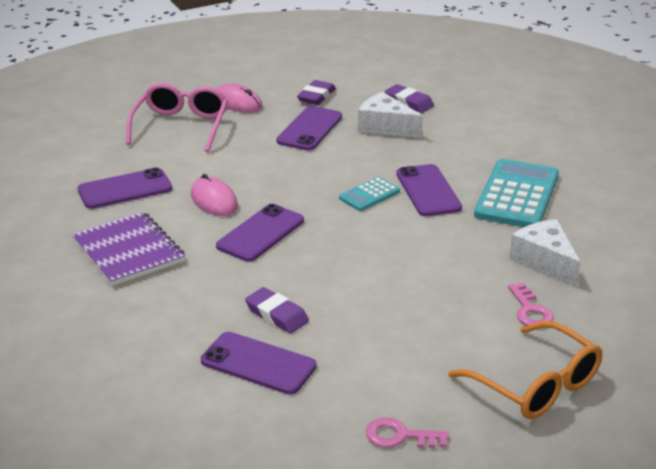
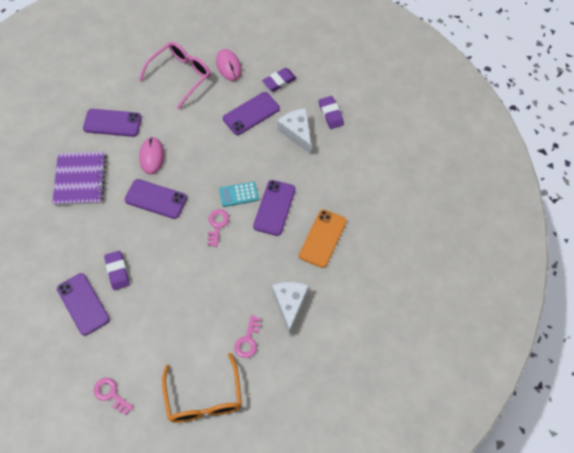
camera: 30 degrees right, 30 degrees up
purple phone [216,204,304,262] -> purple phone turned 45 degrees clockwise [125,179,187,219]
turquoise calculator [474,159,559,227] -> orange phone [299,209,347,268]
none -> pink key [207,209,229,247]

